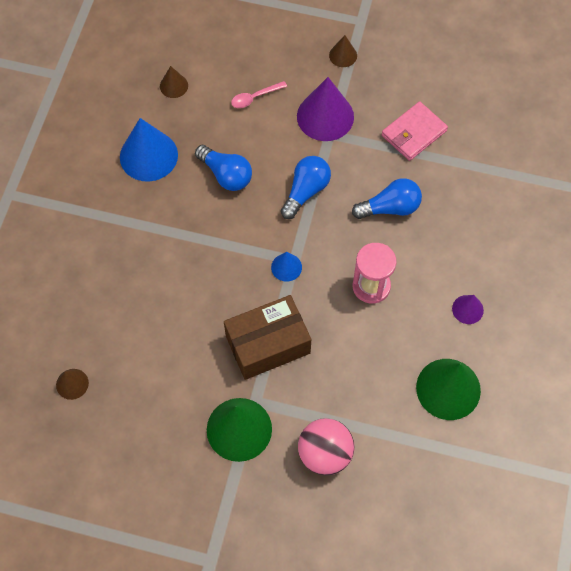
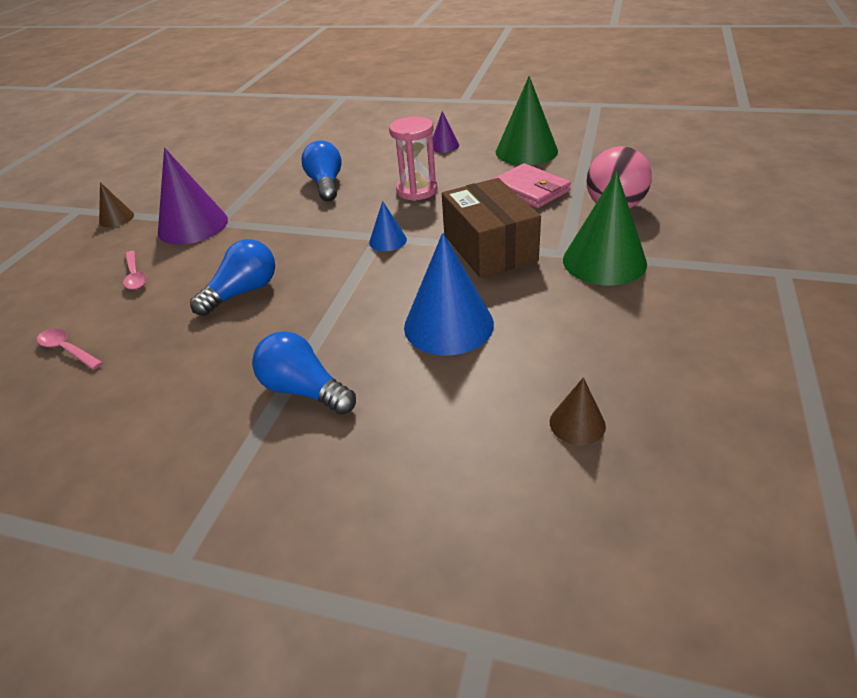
camera: 85 degrees left, 25 degrees down
blue cone [120,118,178,182] -> blue cone moved to [404,233,494,355]
brown cone [160,66,188,98] -> pink spoon [37,328,103,370]
blue light bulb [281,156,331,219] -> blue light bulb moved to [252,331,356,415]
pink wallet [382,101,448,161] -> pink wallet moved to [493,163,571,208]

